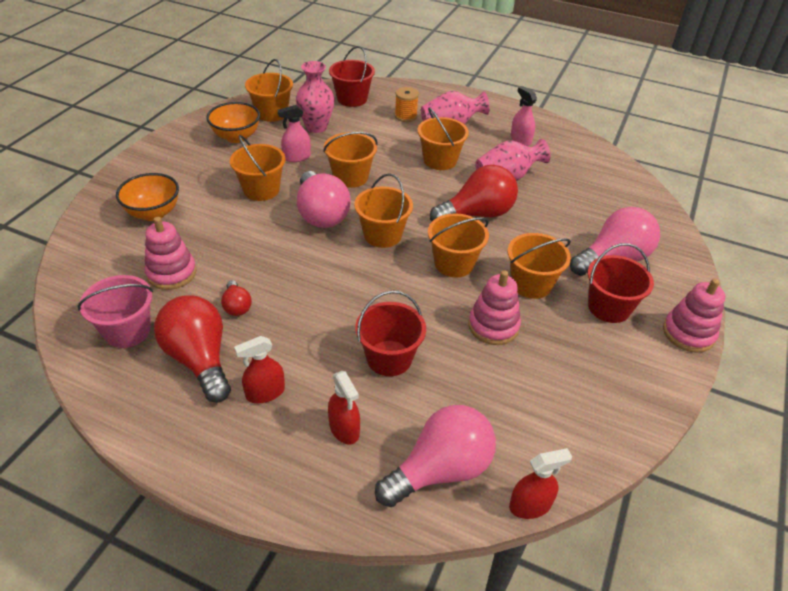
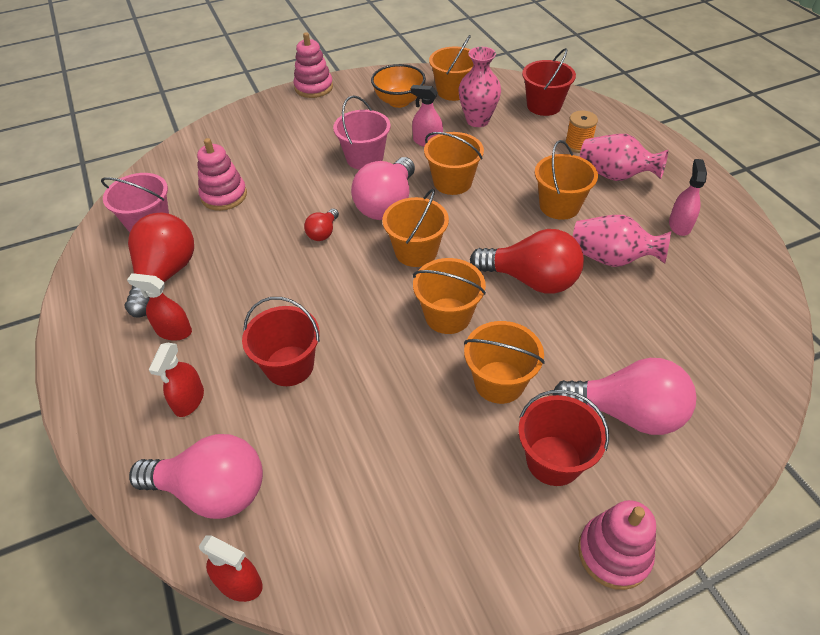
camera: 45 degrees right, 5 degrees up
orange bowl [116,173,179,221] -> none
red light bulb [221,280,252,316] -> red light bulb moved to [304,209,339,241]
orange bucket [230,135,285,201] -> pink bucket [333,96,391,170]
pink stacking toy [468,270,521,345] -> pink stacking toy moved to [293,32,333,98]

